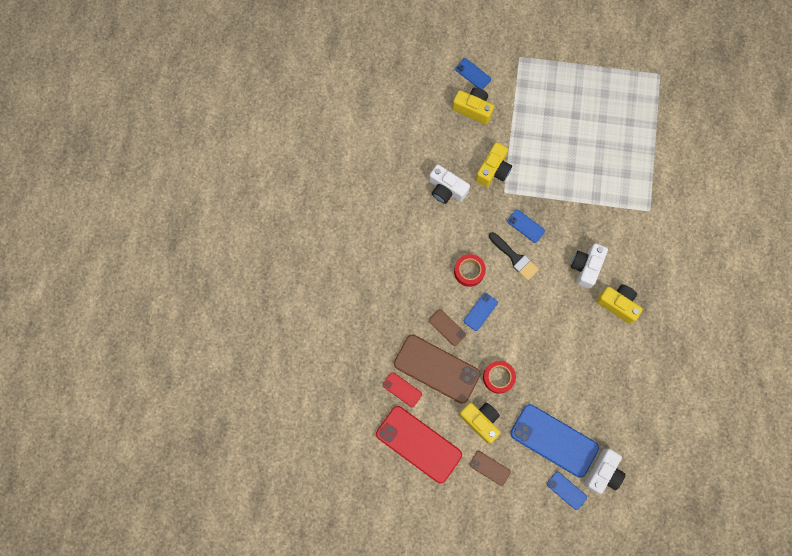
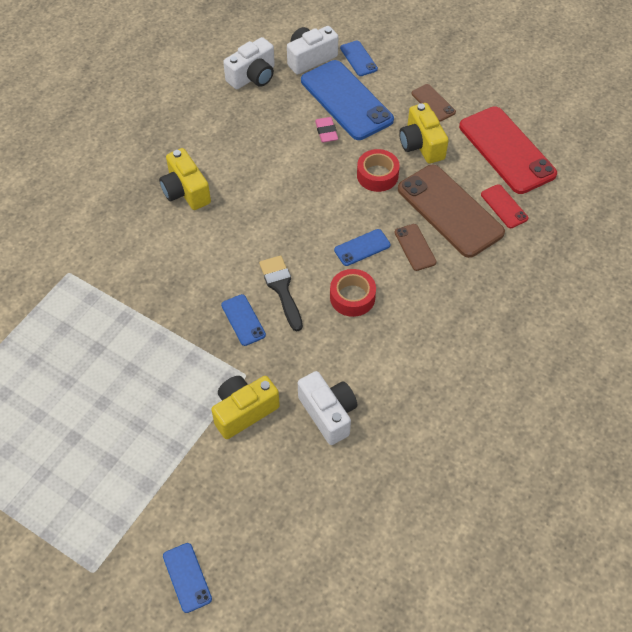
camera: 155 degrees left, 20 degrees down
yellow camera [452,87,494,125] -> none
white camera [571,243,608,289] -> white camera moved to [223,37,275,90]
none -> pink eraser [315,117,338,143]

